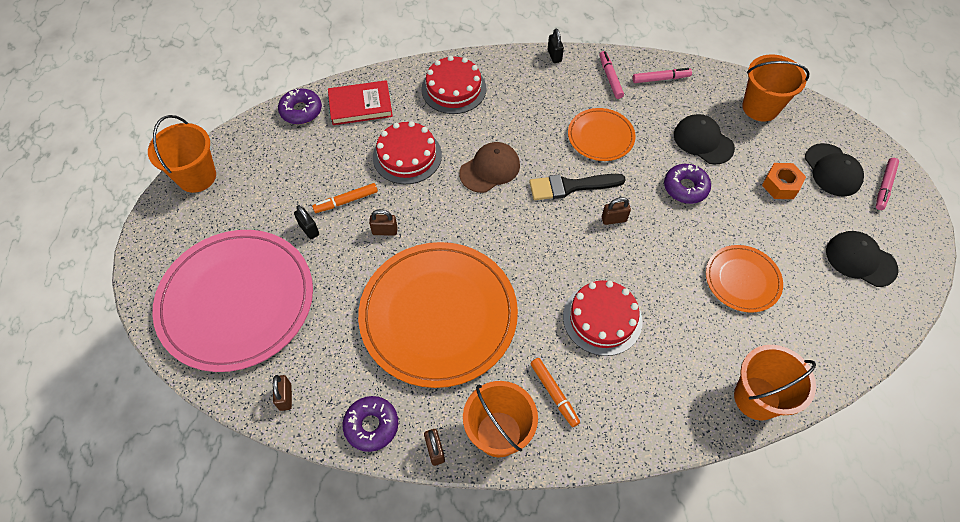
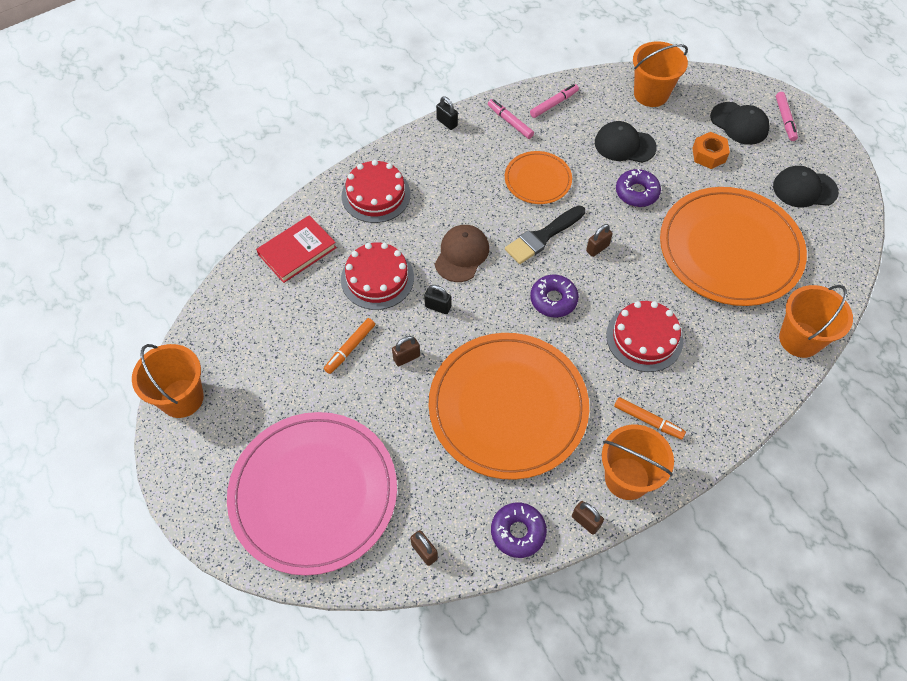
camera: 30 degrees left, 0 degrees up
purple donut [278,88,322,124] -> purple donut moved to [530,275,579,317]
black padlock [294,205,319,239] -> black padlock moved to [424,285,451,314]
orange plate [706,245,783,313] -> orange plate [660,187,807,306], size x2.02

